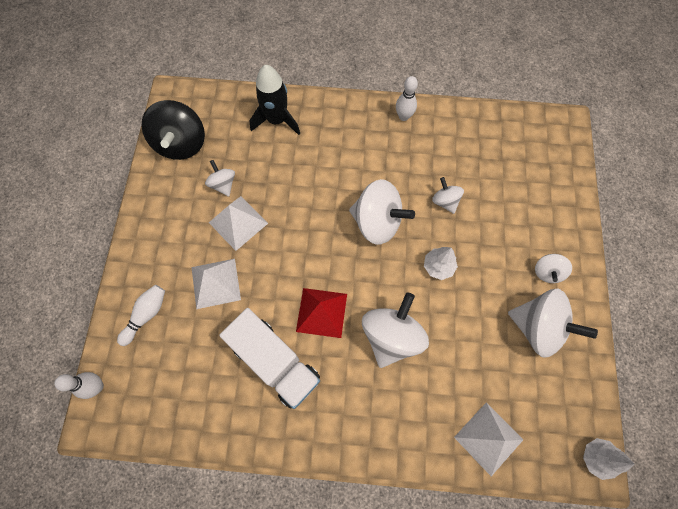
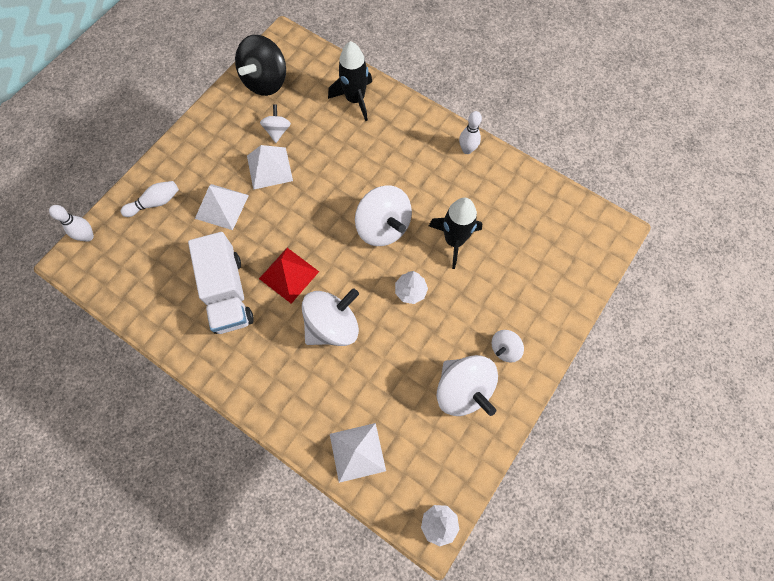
camera: 30 degrees right, 0 degrees up
white spinning top [432,177,464,214] -> black rocket [429,198,482,269]

